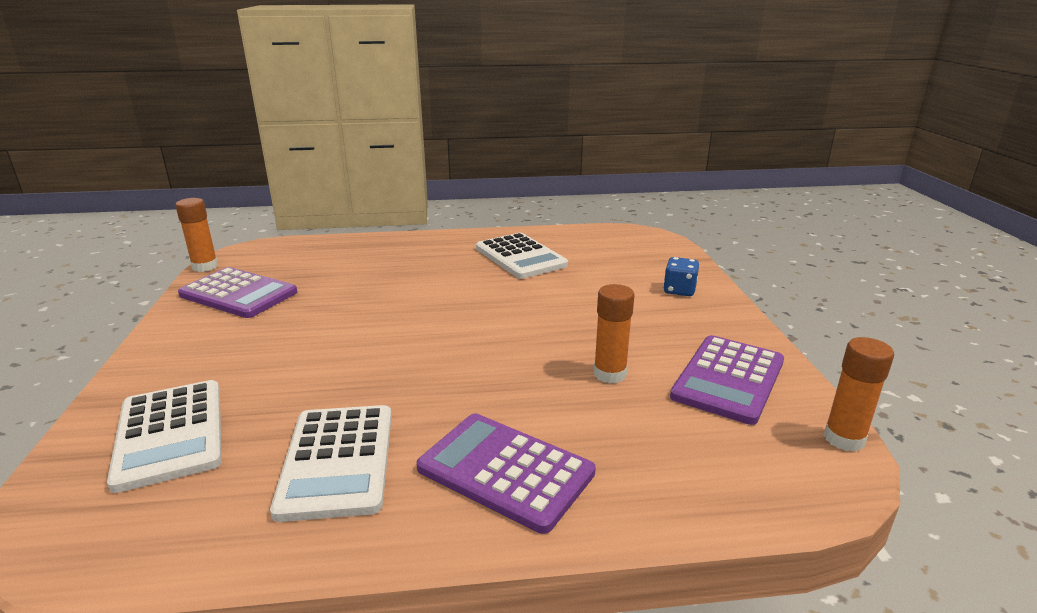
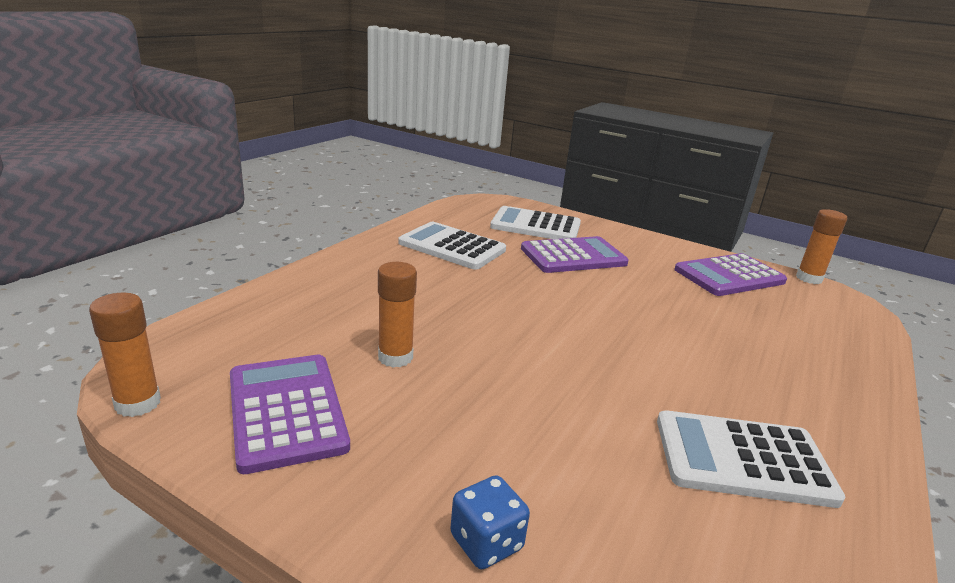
camera: 125 degrees right, 0 degrees up
purple calculator [416,413,596,534] -> purple calculator moved to [521,236,629,273]

